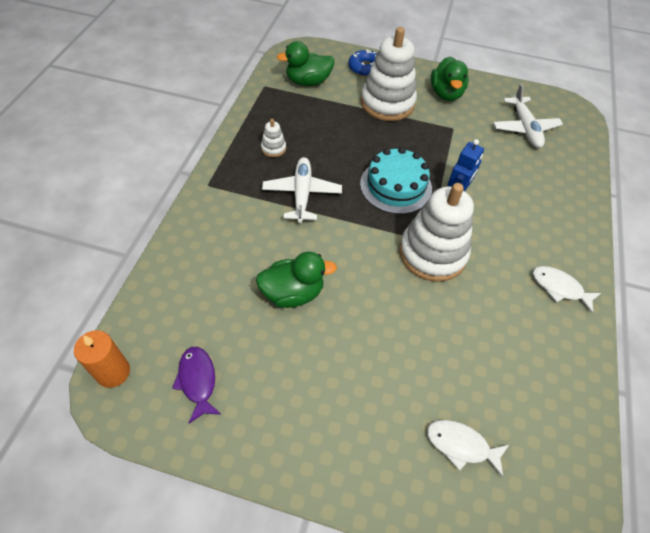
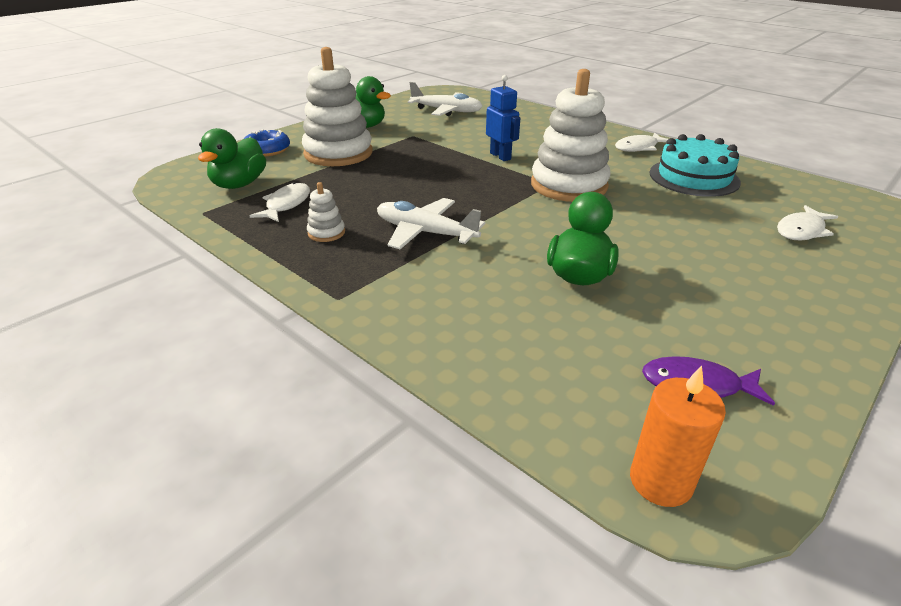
camera: 60 degrees left, 20 degrees down
turquoise cake [360,147,432,214] -> turquoise cake moved to [649,134,741,197]
none -> white fish [250,182,310,222]

